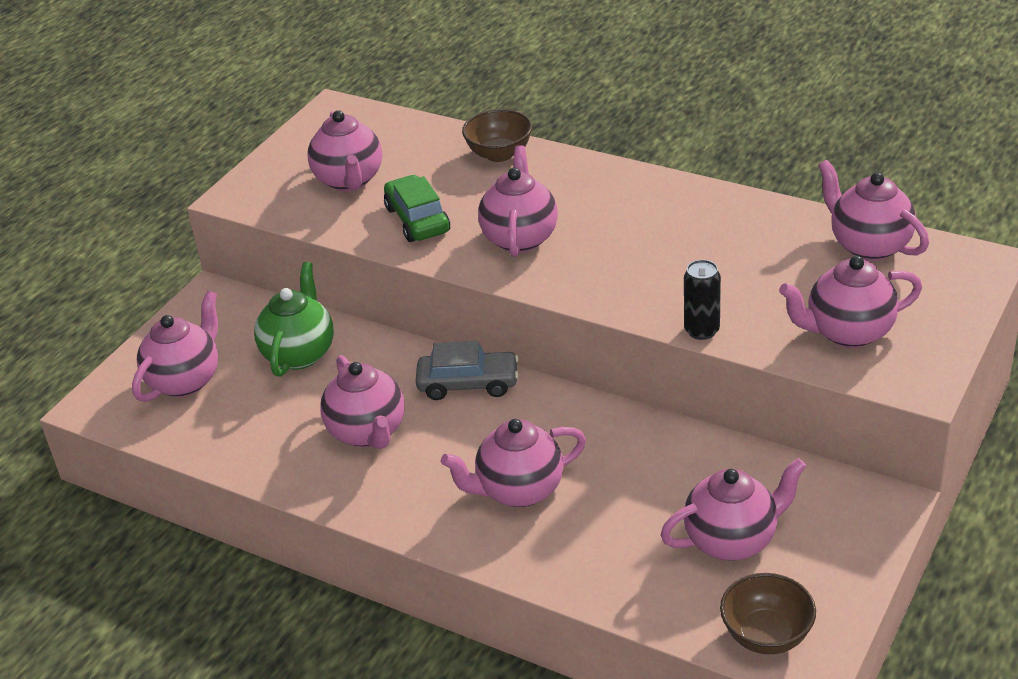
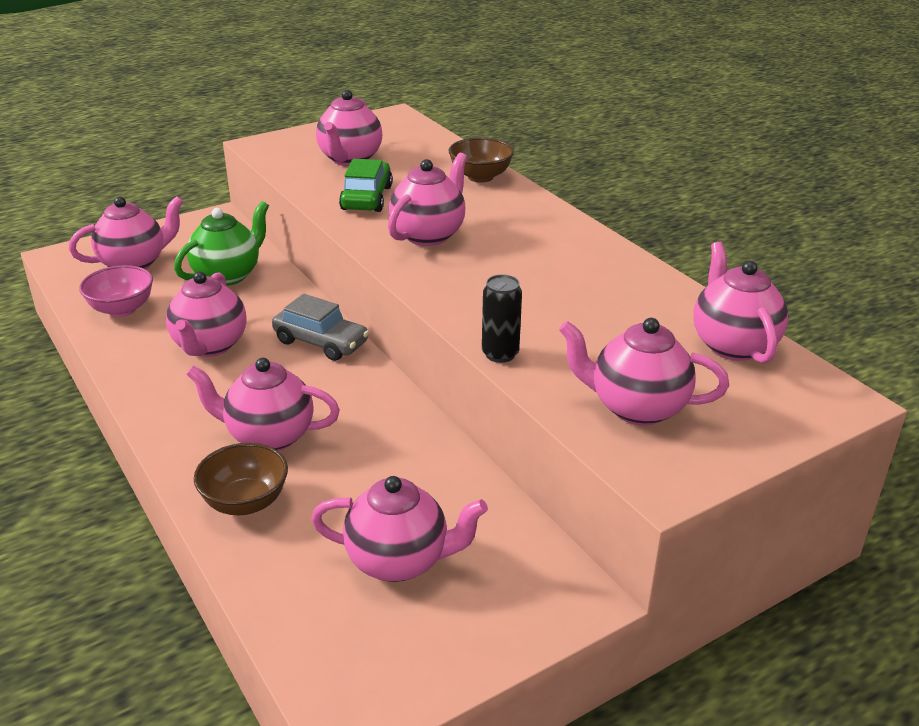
camera: 25 degrees right, 5 degrees down
brown bowl [720,573,816,654] -> brown bowl moved to [194,443,288,515]
none -> pink bowl [79,265,153,317]

